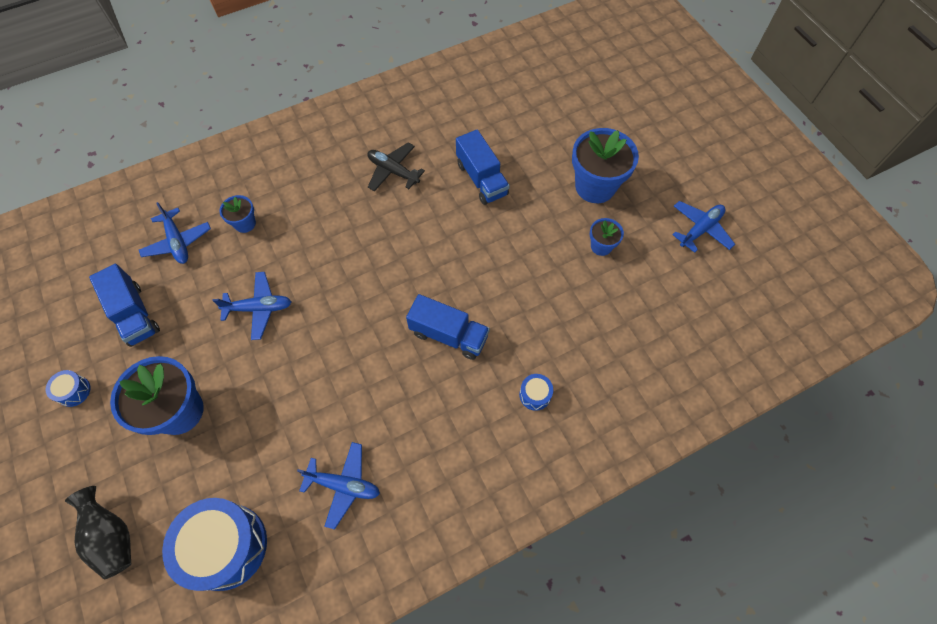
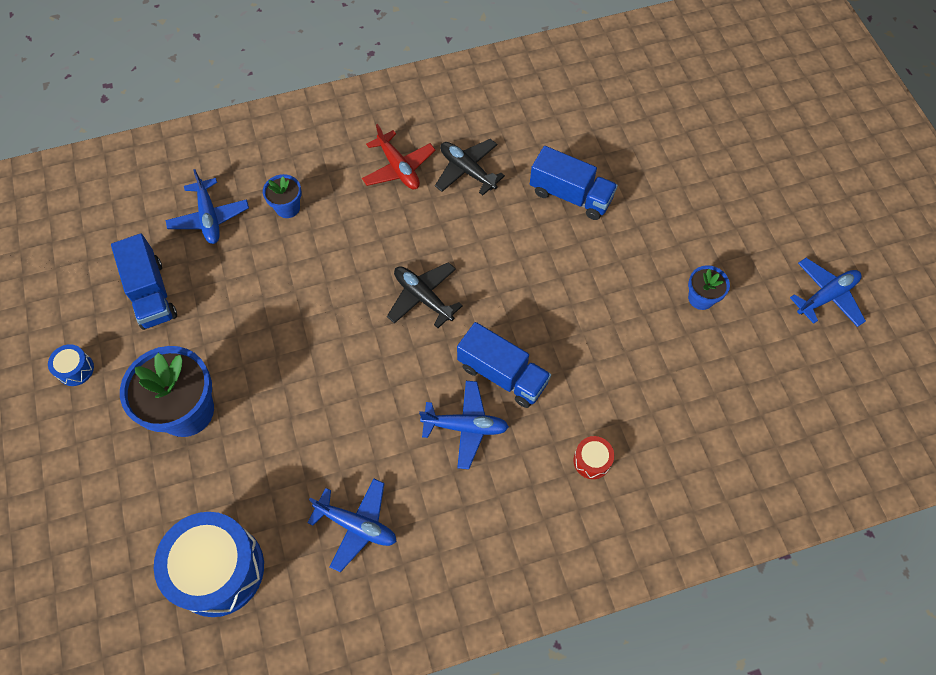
camera: 10 degrees right, 0 degrees up
black vase [65,486,131,579] -> none
blue plane [212,272,291,340] -> blue plane moved to [419,381,509,469]
blue truck [456,129,510,205] -> blue truck turned 45 degrees counterclockwise [530,146,618,220]
blue drum [519,374,553,411] -> red drum [573,436,614,479]
blue flower pot [572,128,639,203] -> none
none -> red plane [362,124,436,189]
none -> black plane [387,262,463,328]

